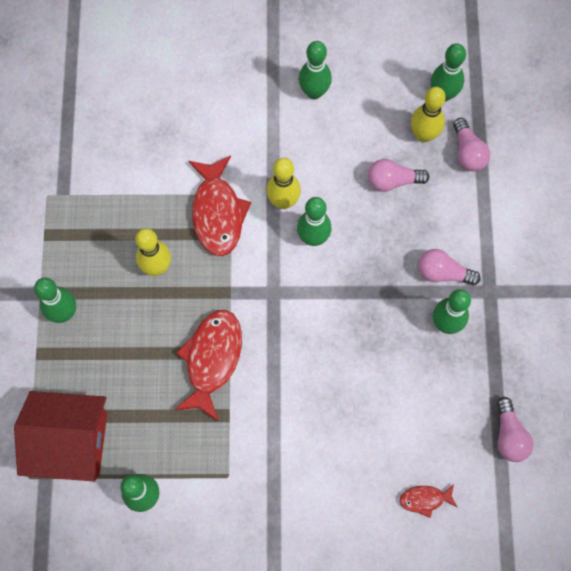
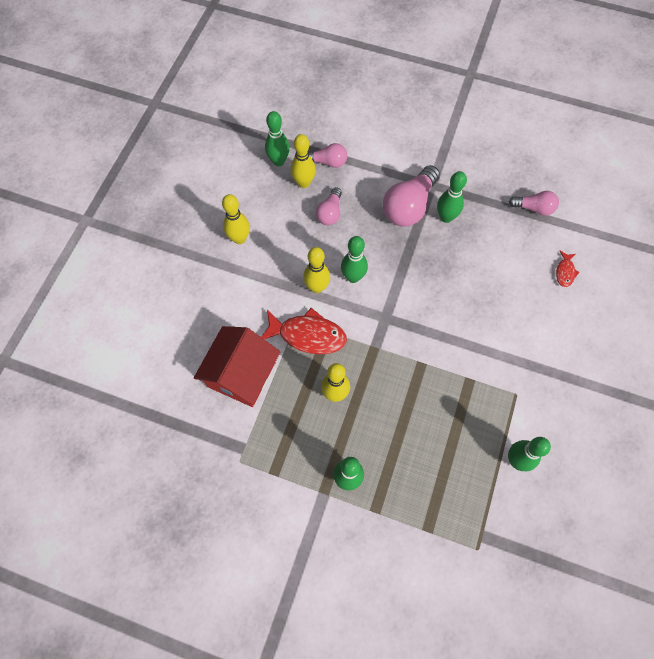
camera: 70 degrees left, 5 degrees down
red house [14,391,107,481] -> red house moved to [194,326,280,407]
red fish [174,310,242,422] -> none
green bowling pin [299,41,332,100] -> yellow bowling pin [222,194,250,244]
pink light bulb [418,249,481,285] -> pink light bulb [383,165,440,226], size x1.76

